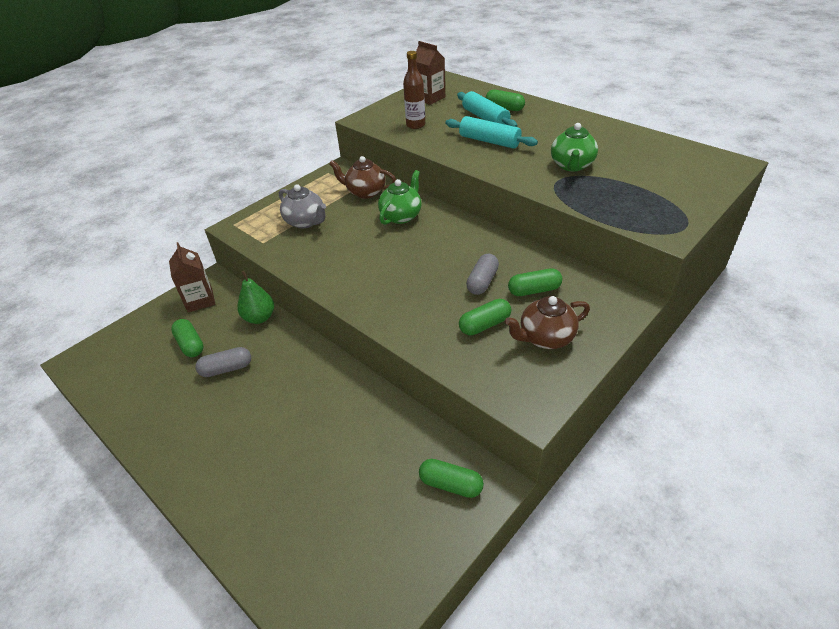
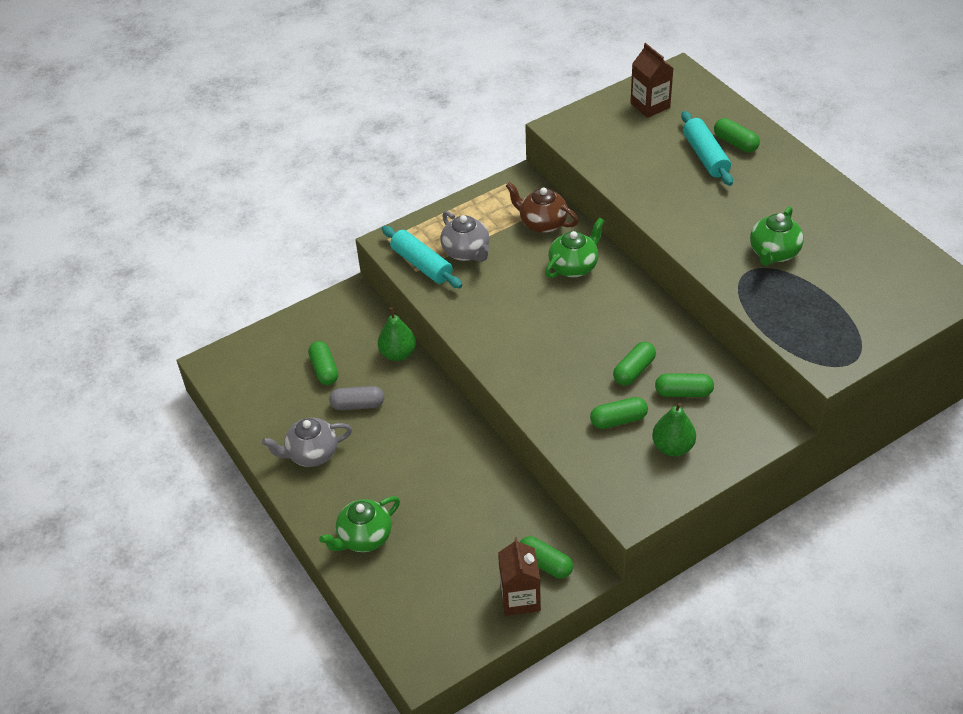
camera: 15 degrees right, 5 degrees up
brown carton [169,242,215,312] -> brown carton moved to [498,537,541,616]
brown bottle [403,51,425,129] -> none
turquoise rolling pin [445,116,538,149] -> turquoise rolling pin moved to [382,226,462,288]
grey capsule [466,254,499,295] -> green capsule [613,342,656,386]
brown teapot [505,296,590,349] -> green pear [652,403,696,456]
none -> grey teapot [262,418,352,467]
none -> green teapot [319,496,400,552]

